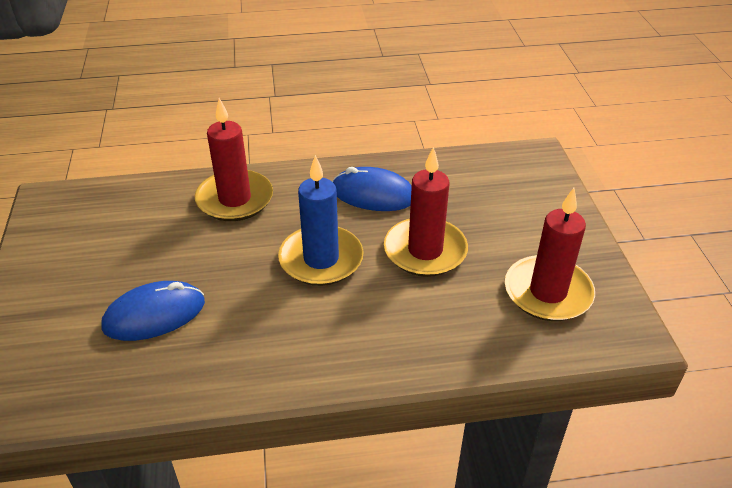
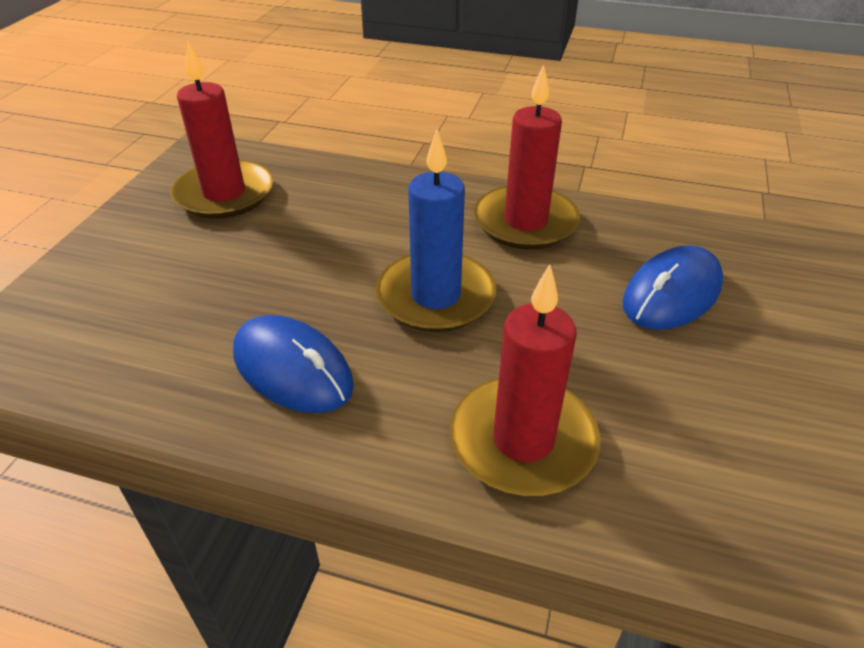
camera: 155 degrees left, 0 degrees up
blue mouse [101,281,205,341] -> blue mouse turned 45 degrees counterclockwise [623,245,723,330]
red candle [384,147,468,277] -> red candle moved to [474,64,580,250]

